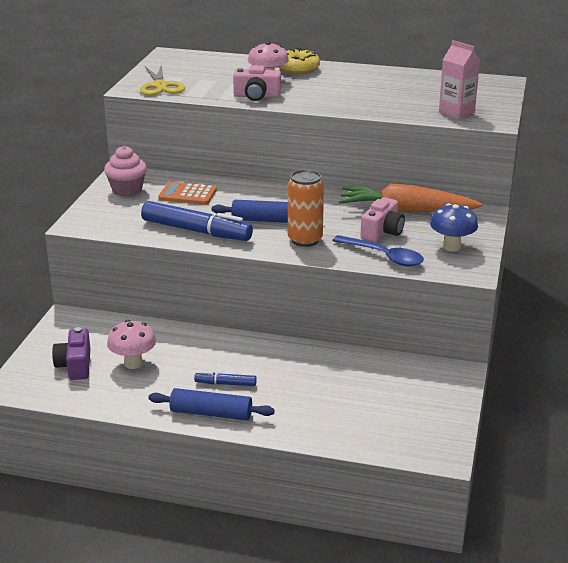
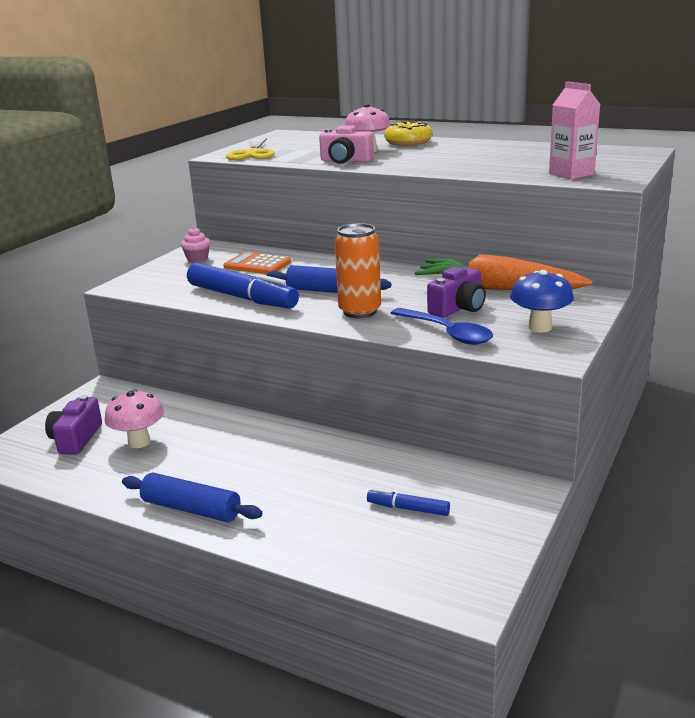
camera: 15 degrees right, 5 degrees down
pink cupcake [104,146,147,197] -> pink cupcake [181,227,210,263], size x0.64
blue marker [194,371,257,386] -> blue marker moved to [367,488,450,516]
pink camera [361,197,405,242] -> purple camera [427,266,486,318]

